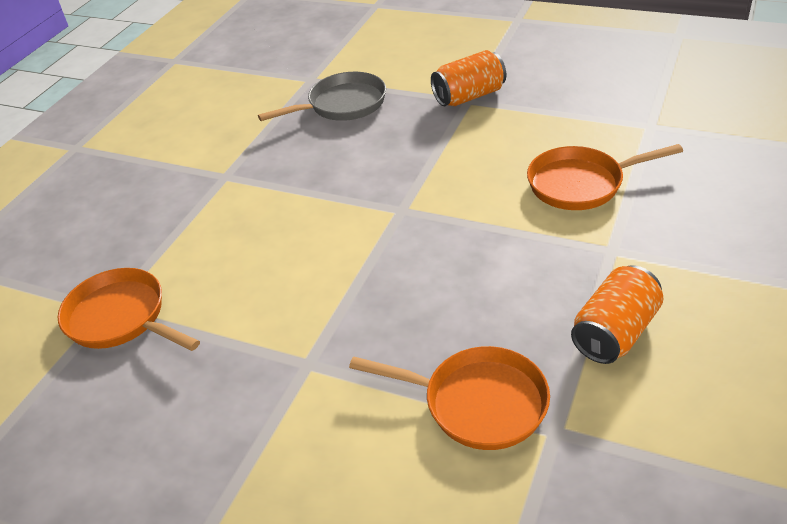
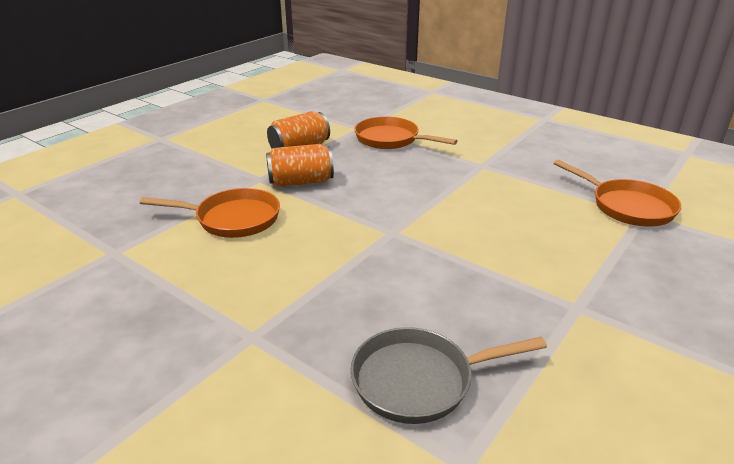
camera: 170 degrees left, 10 degrees down
orange can [431,50,506,106] -> orange can moved to [266,144,334,187]

